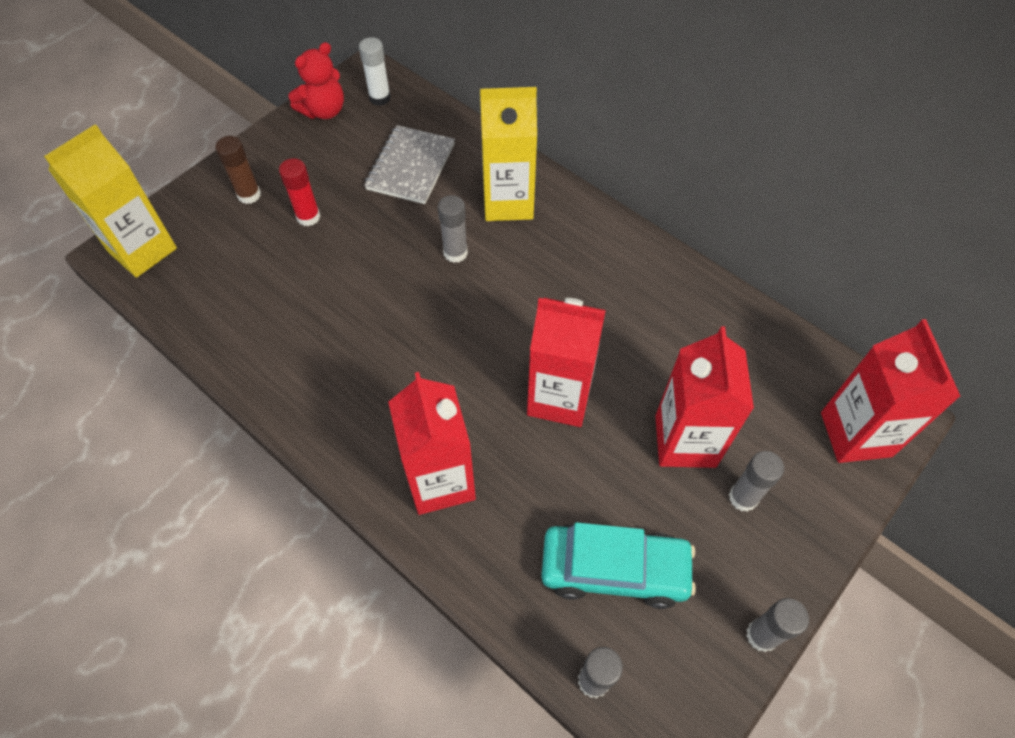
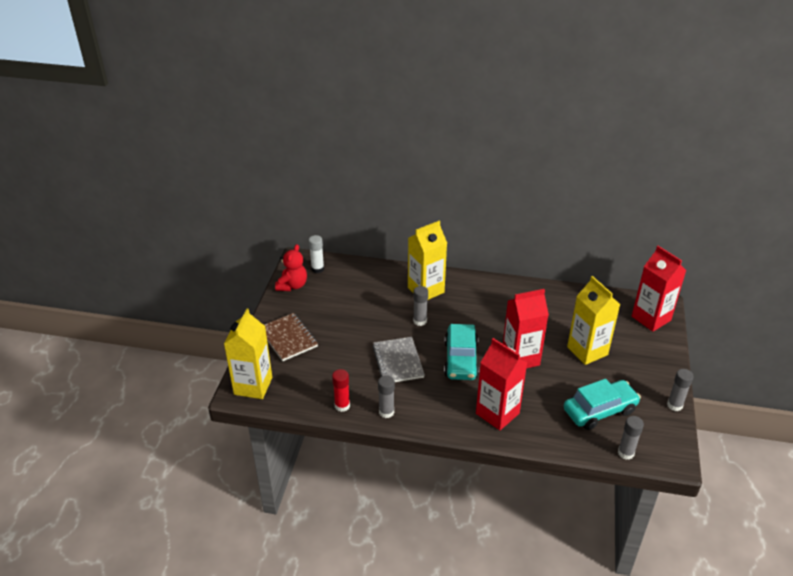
camera: 30 degrees left, 20 degrees down
brown glue stick [215,136,261,204] -> brown notebook [264,313,318,361]
red glue stick [279,158,320,226] -> red glue stick moved to [332,369,350,412]
grey notebook [364,125,455,204] -> grey notebook moved to [373,337,425,382]
red carton [655,327,754,468] -> yellow carton [567,276,621,365]
grey glue stick [729,451,784,512] -> grey glue stick moved to [378,375,395,418]
none -> turquoise car [444,324,479,380]

